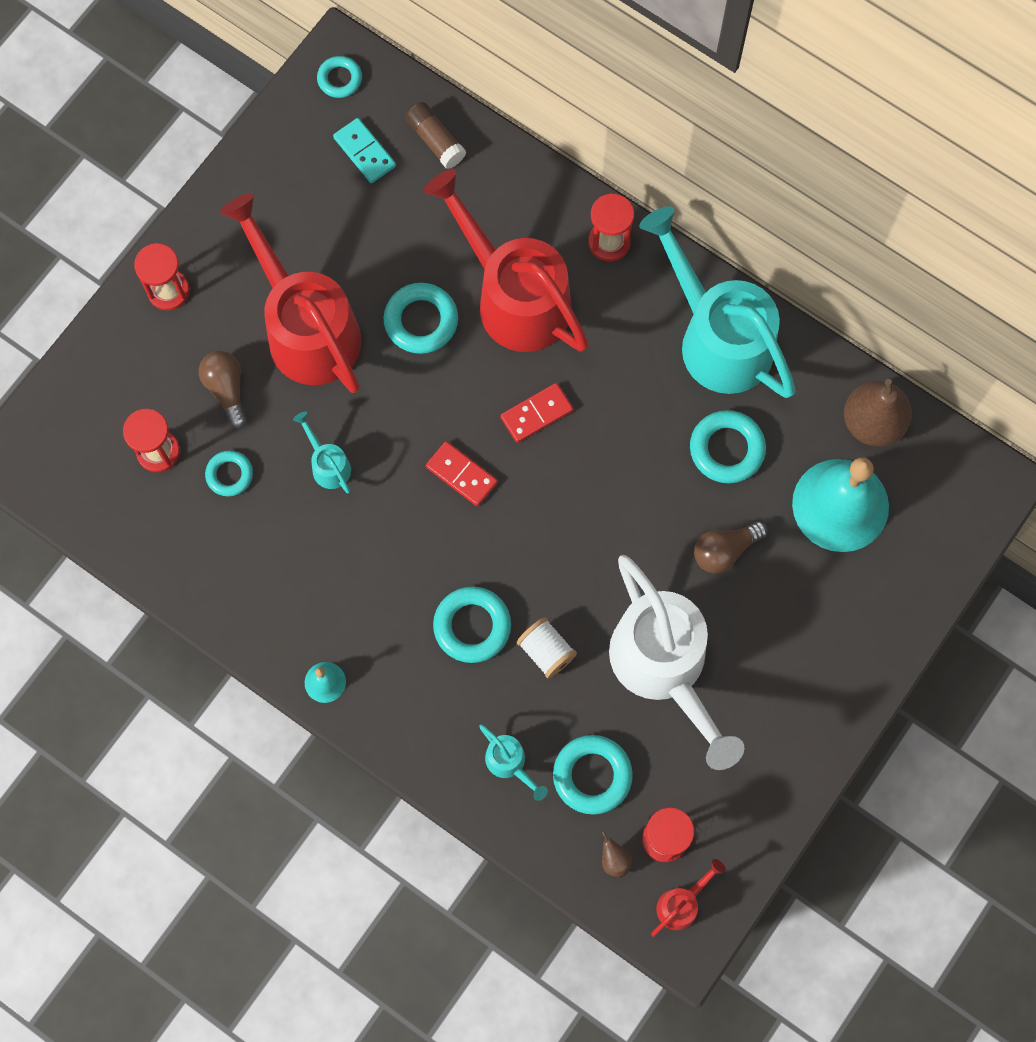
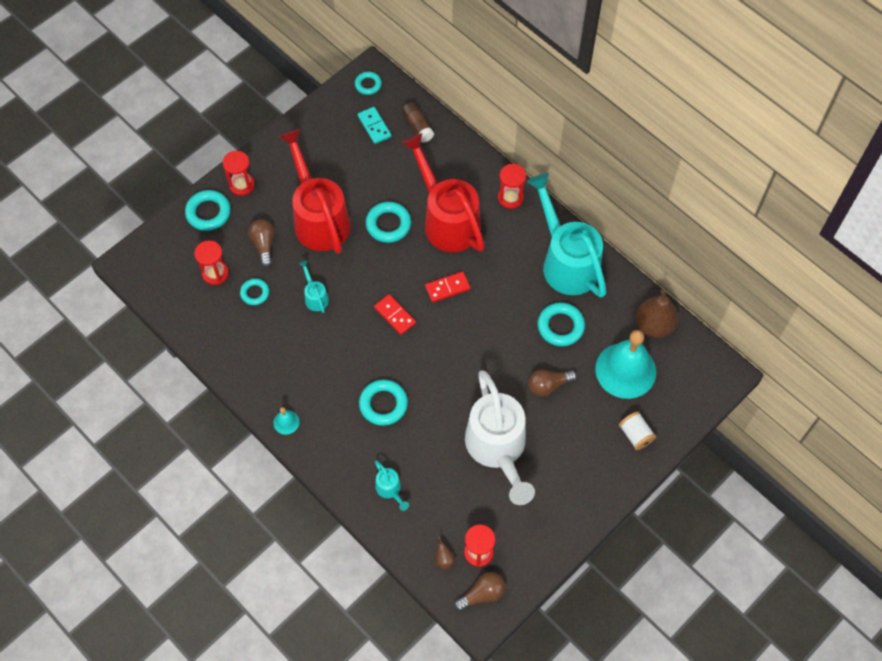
camera: 10 degrees right, 10 degrees down
white spool [517,617,577,679] -> white spool moved to [619,411,656,450]
turquoise ring [553,735,633,815] -> turquoise ring moved to [185,190,231,231]
red watering can [651,859,726,937] -> brown light bulb [454,572,505,611]

